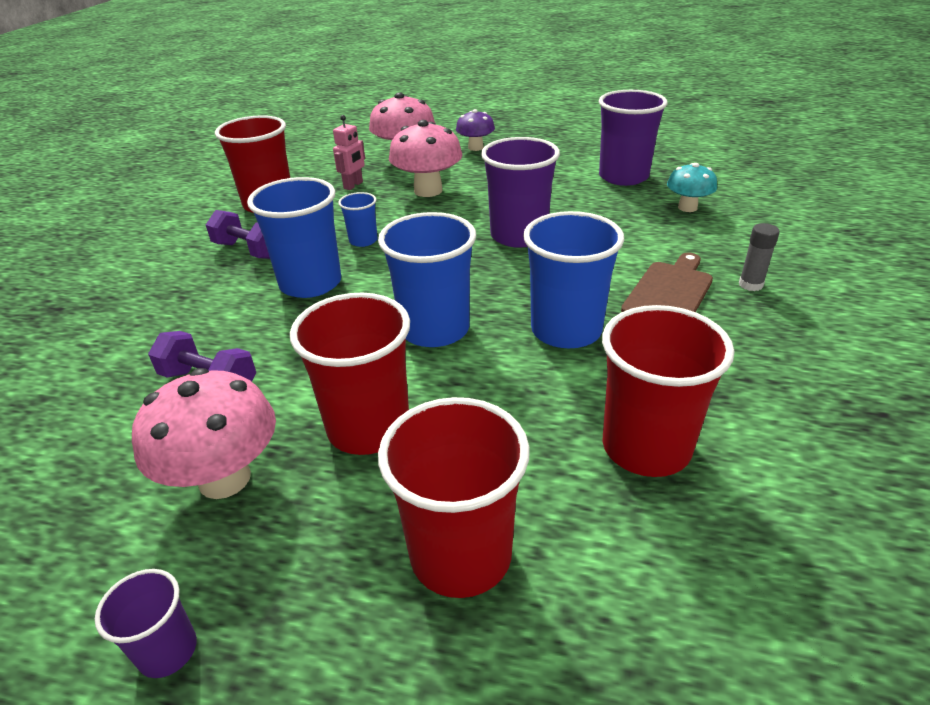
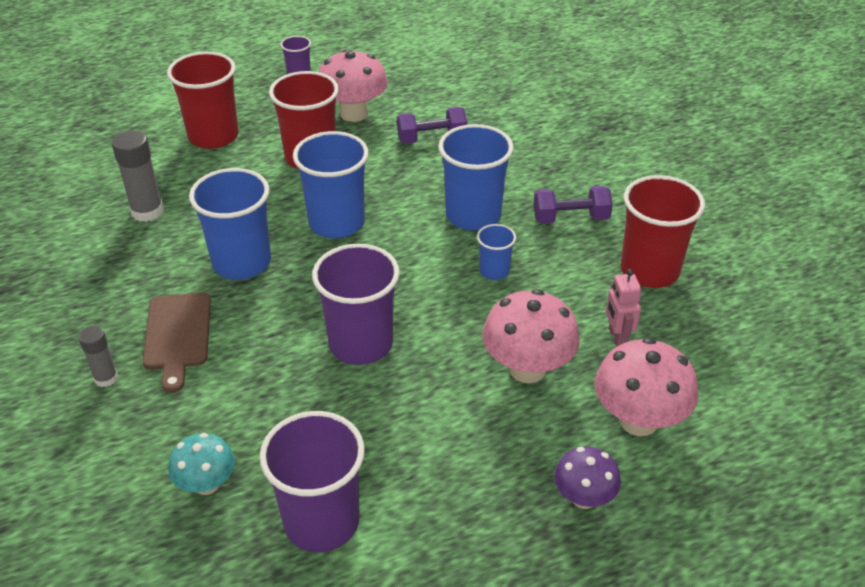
camera: 140 degrees right, 5 degrees up
red cup [602,305,734,477] -> grey glue stick [112,130,164,222]

